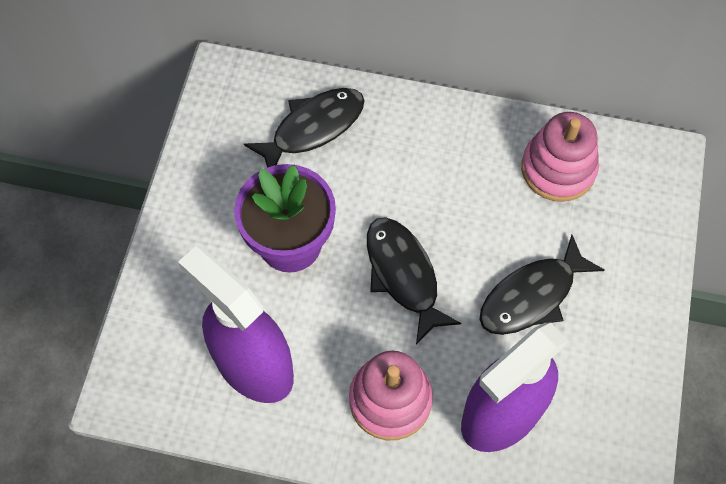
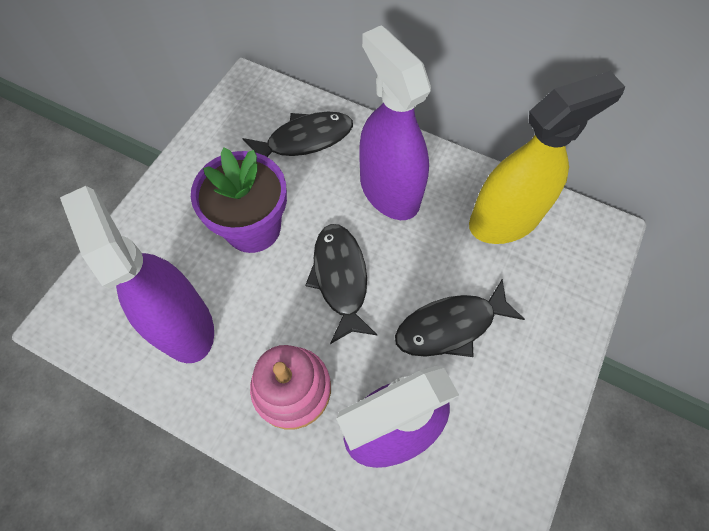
camera: 15 degrees right, 0 degrees up
pink stacking toy [521,112,599,202] -> yellow spray bottle [469,71,625,244]
none -> purple spray bottle [360,25,431,220]

